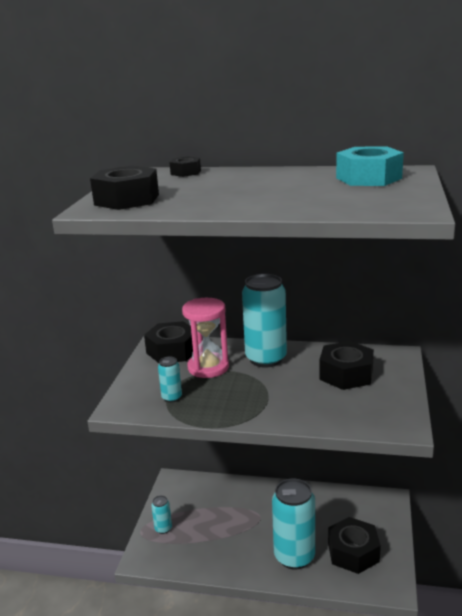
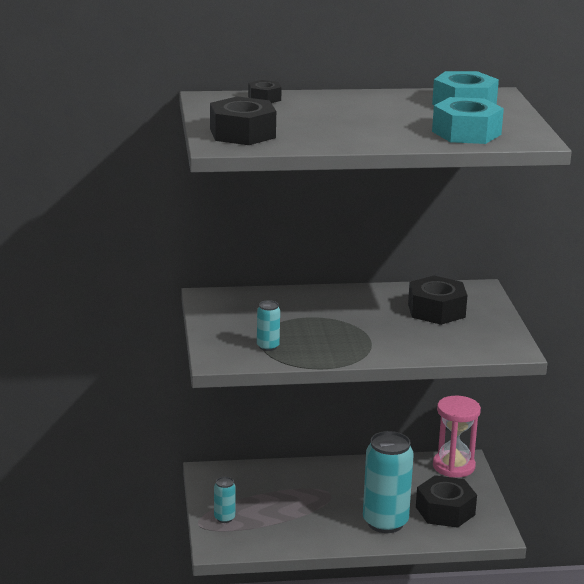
camera: 20 degrees left, 0 degrees up
black nut [144,321,193,363] -> none
pink hourglass [182,298,229,378] -> pink hourglass moved to [433,396,481,478]
turquoise can [242,274,287,368] -> none
none -> turquoise nut [432,97,504,144]

